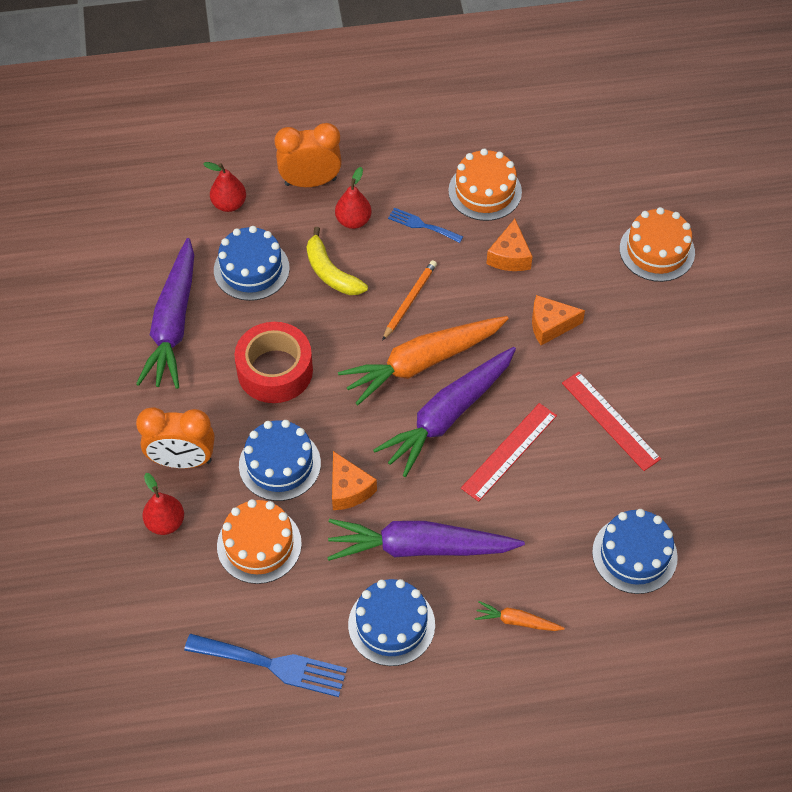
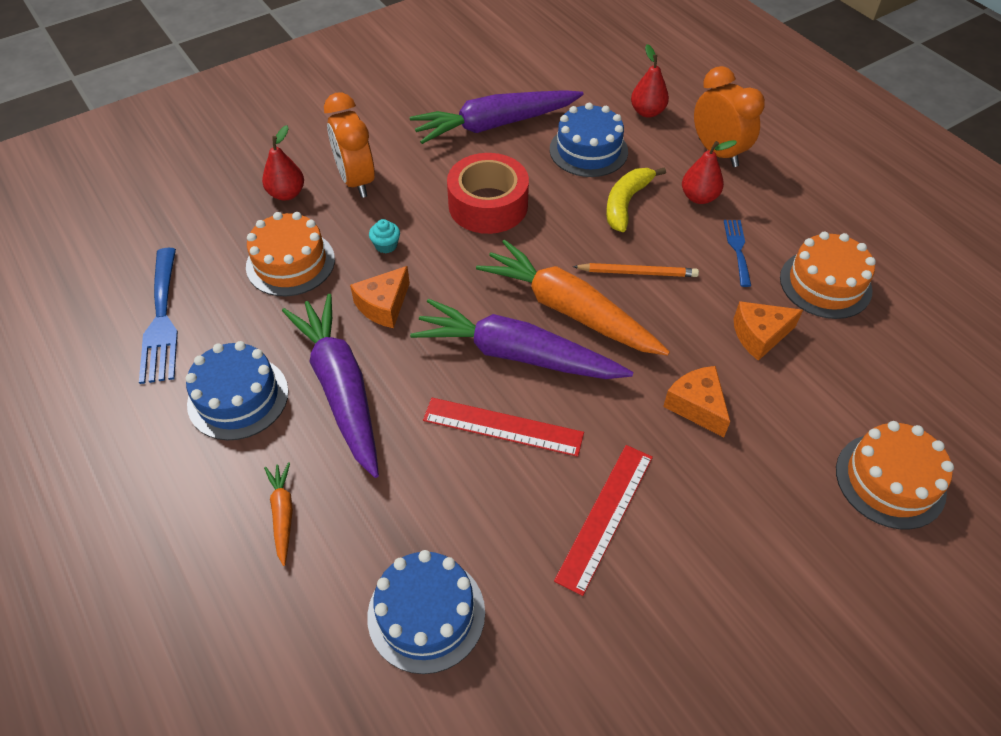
camera: 65 degrees right, 5 degrees down
blue cake [239,420,321,501] -> turquoise cupcake [369,219,400,253]

